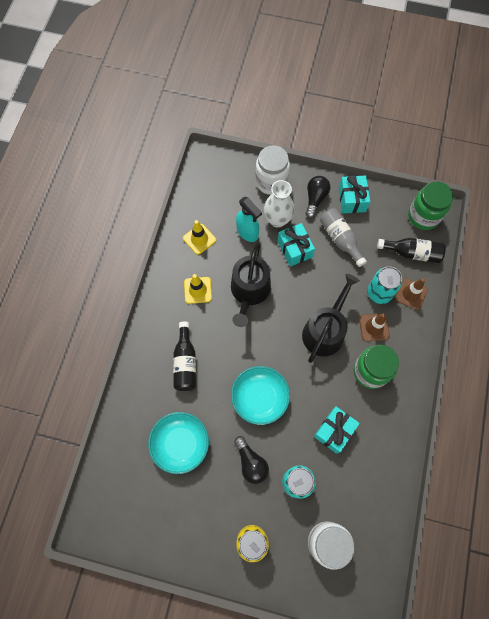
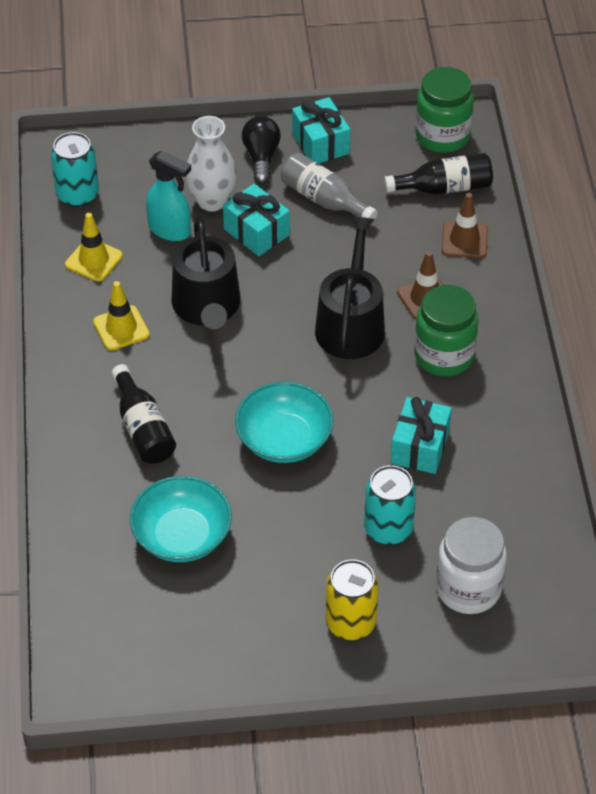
camera: 20 degrees left, 20 degrees down
black light bulb [234,436,269,484] -> none
white jar [255,145,290,195] -> none
turquoise can [367,266,402,304] -> turquoise can moved to [51,132,99,207]

